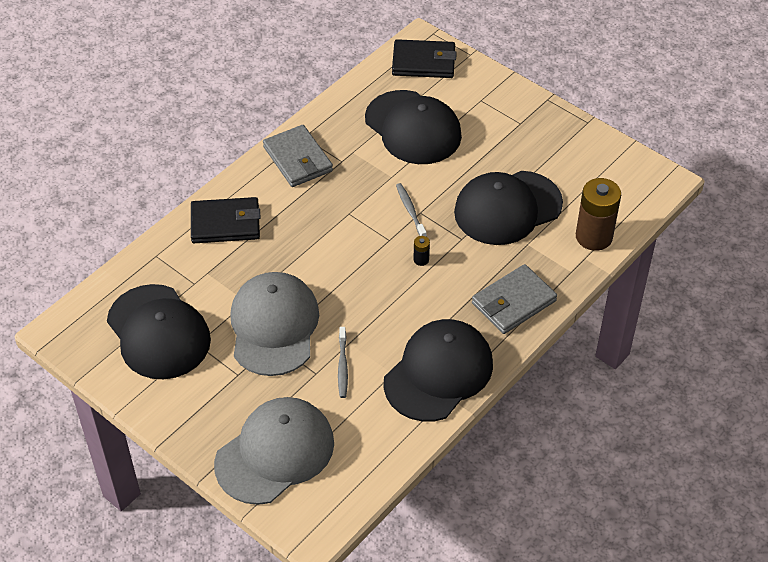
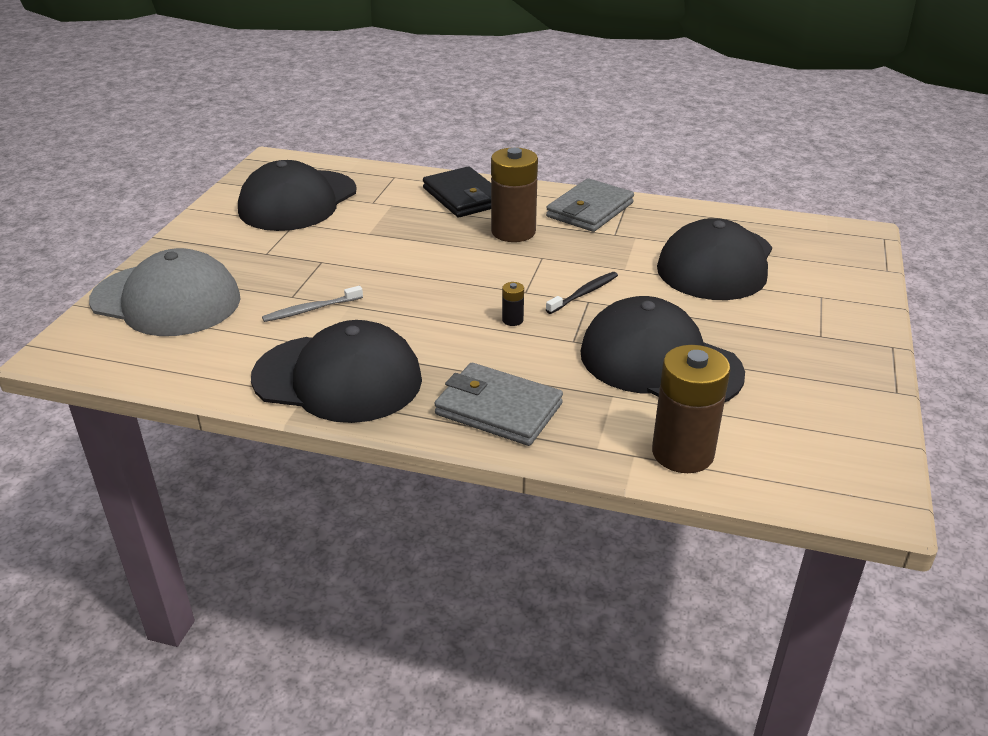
camera: 65 degrees right, 15 degrees down
grey cap [230,272,319,376] -> none
black wallet [392,39,457,78] -> none
grey toothbrush [396,183,427,237] -> black toothbrush [546,272,618,314]
none -> brown battery [491,147,538,242]

